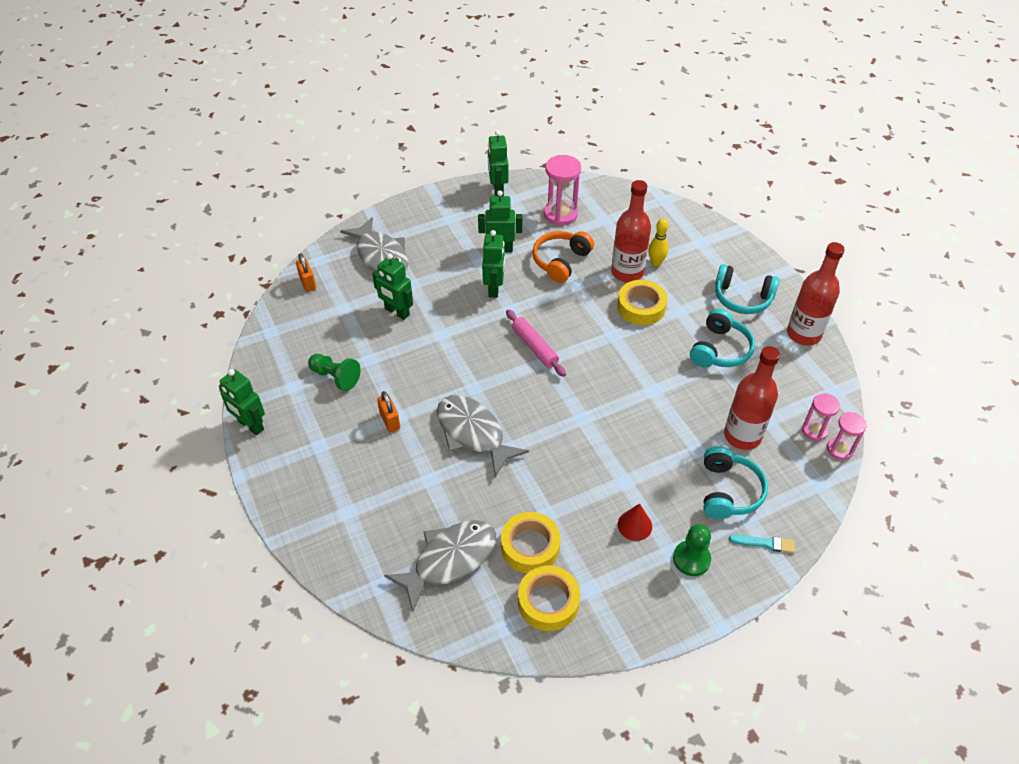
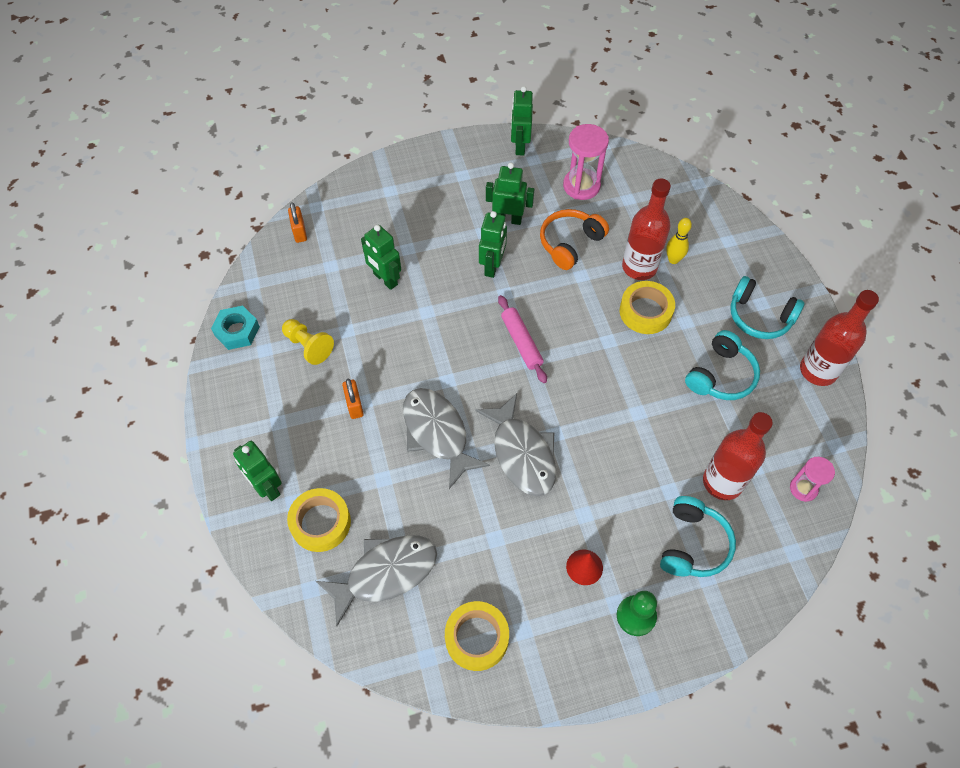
camera: 10 degrees right, 10 degrees up
green robot [219,369,265,435] -> green robot moved to [233,441,282,501]
green pawn [308,354,361,391] -> yellow pawn [282,319,334,365]
grey fish [340,217,408,271] -> grey fish moved to [475,393,556,496]
yellow tape [501,512,560,573] -> yellow tape moved to [287,488,351,552]
turquoise brush [729,534,795,553] -> none
pink hourglass [827,412,867,460] -> none
none -> turquoise nut [211,306,260,350]

